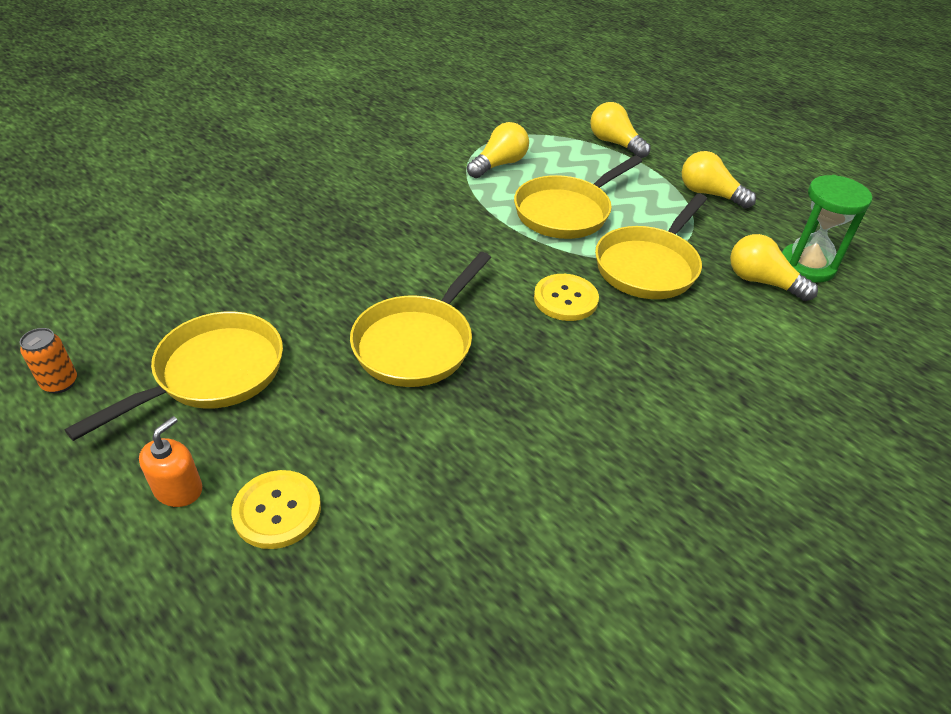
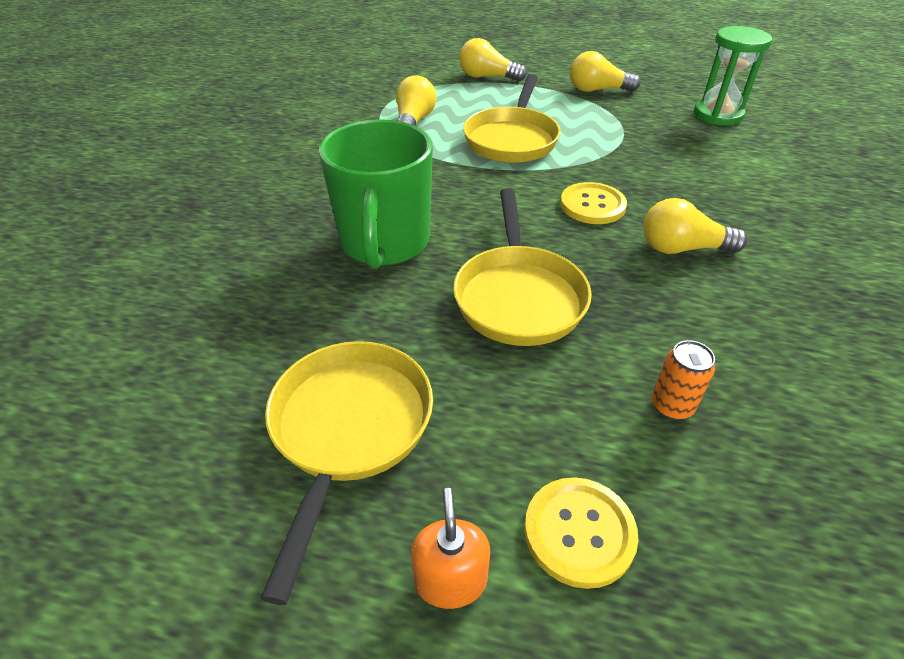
camera: 30 degrees left, 0 degrees up
orange can [20,328,77,393] -> orange can moved to [652,340,715,420]
yellow pan [595,194,707,299] -> none
yellow light bulb [730,234,818,301] -> yellow light bulb moved to [643,198,747,254]
none -> green mug [319,119,433,269]

